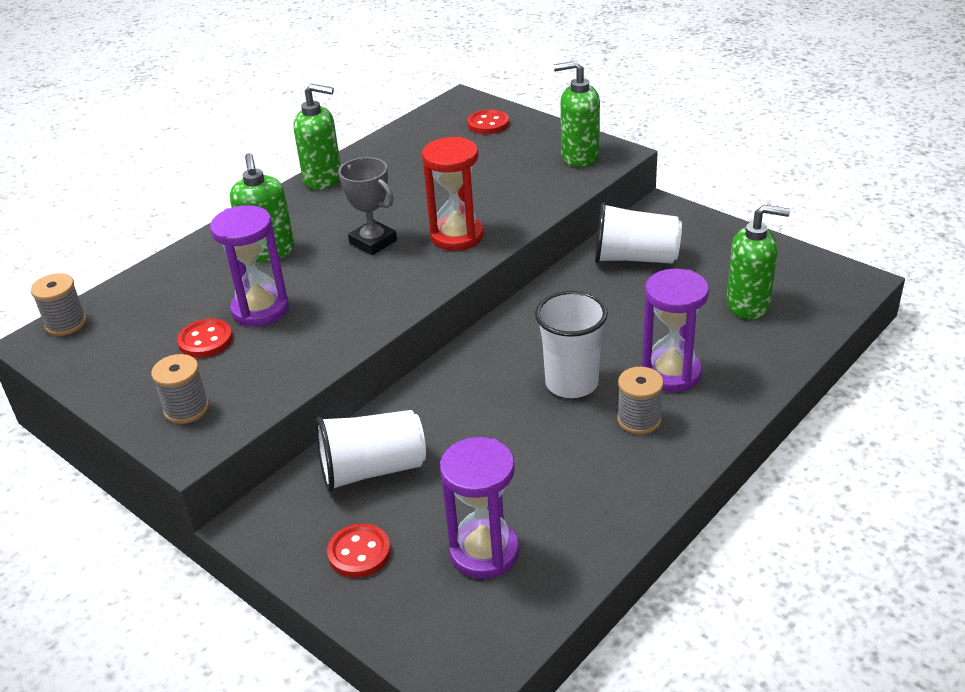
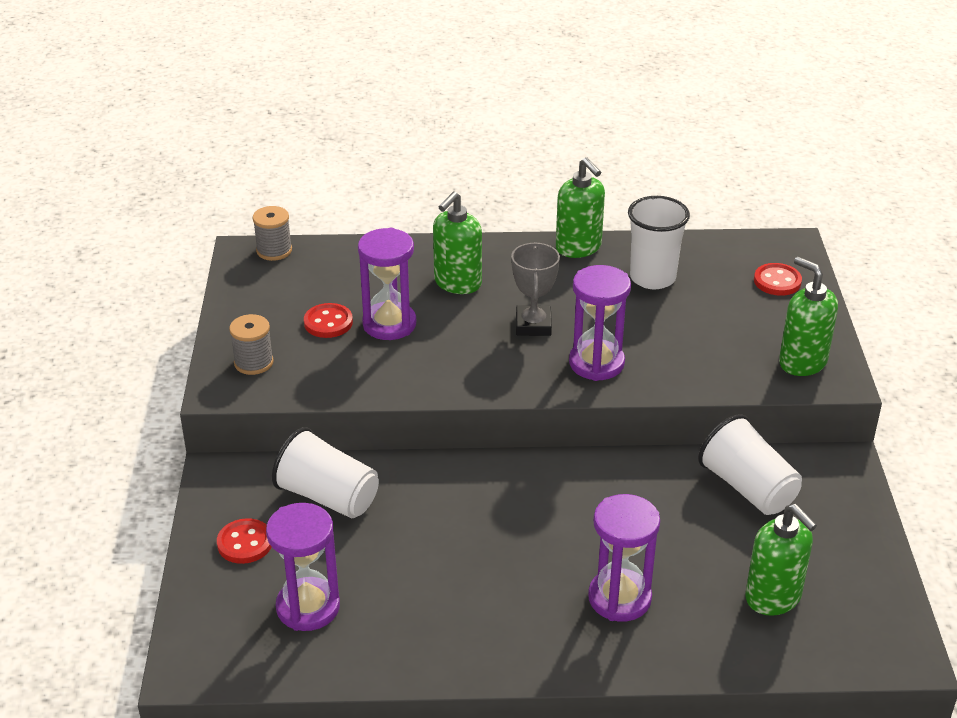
camera: 45 degrees right, 0 degrees up
red hourglass [422,136,484,251] -> purple hourglass [569,265,631,381]
white cup [535,291,608,398] -> white cup moved to [628,196,690,289]
grey spool [617,367,664,434] -> none

